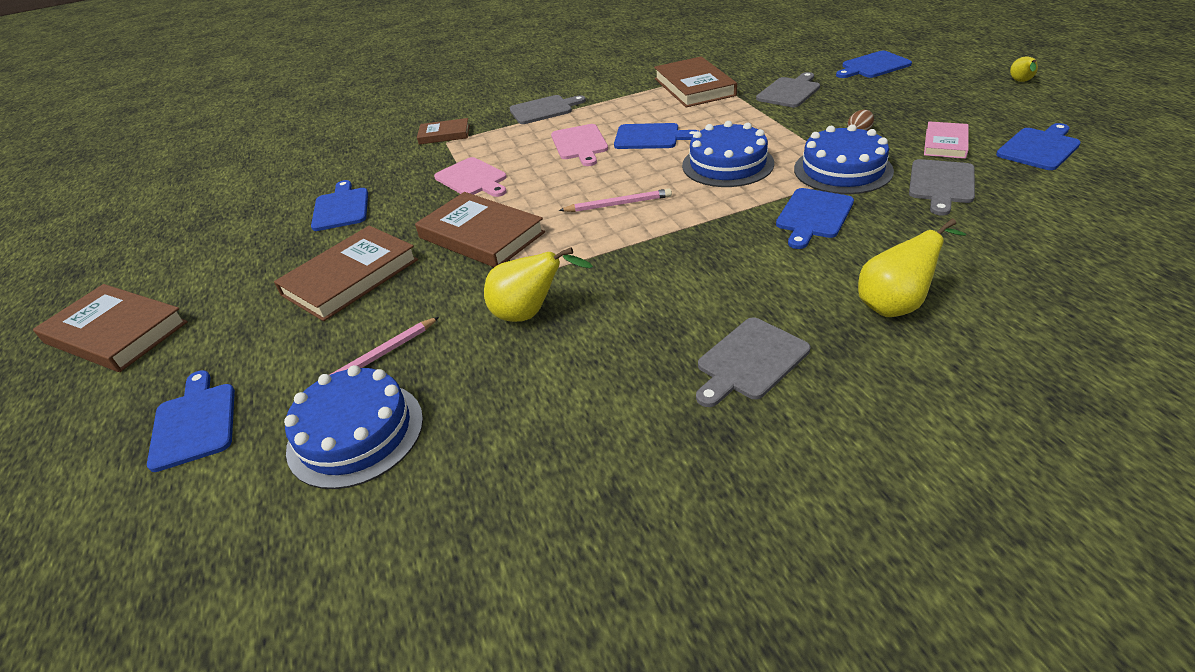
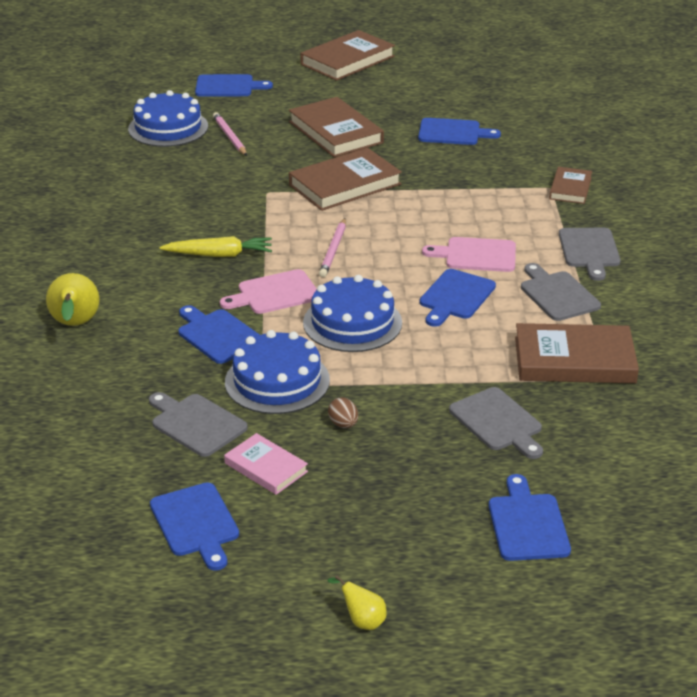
camera: 105 degrees right, 5 degrees down
pink cutting board [434,157,507,197] -> pink cutting board moved to [220,269,317,314]
yellow pear [484,247,593,322] -> none
grey cutting board [696,317,810,407] -> grey cutting board moved to [521,263,601,321]
none -> yellow carrot [159,236,272,257]

